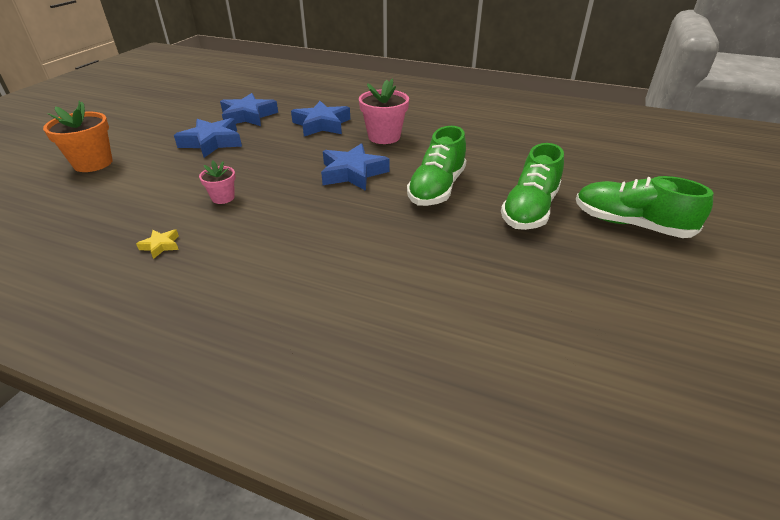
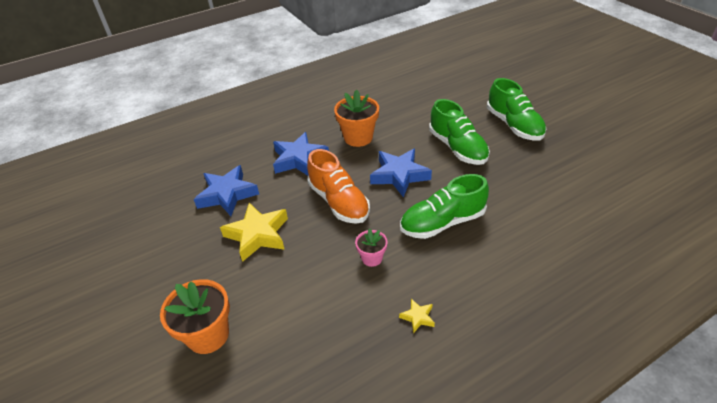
camera: 50 degrees left, 5 degrees up
blue star [174,118,242,158] -> yellow star [220,203,288,262]
pink flower pot [359,78,409,144] -> orange flower pot [334,90,379,147]
green shoe [576,176,714,238] -> green shoe moved to [400,174,489,239]
none -> orange shoe [307,149,370,224]

